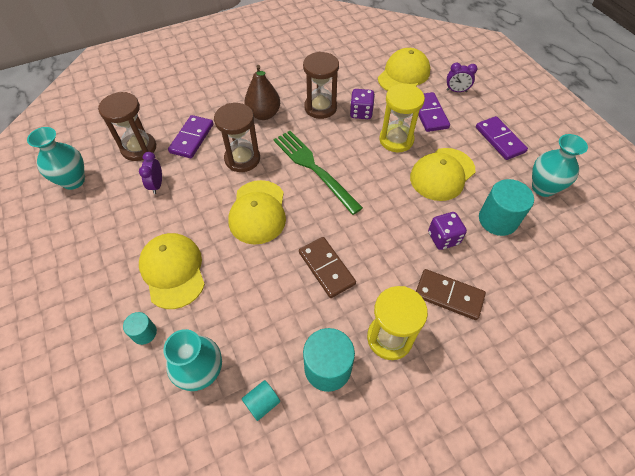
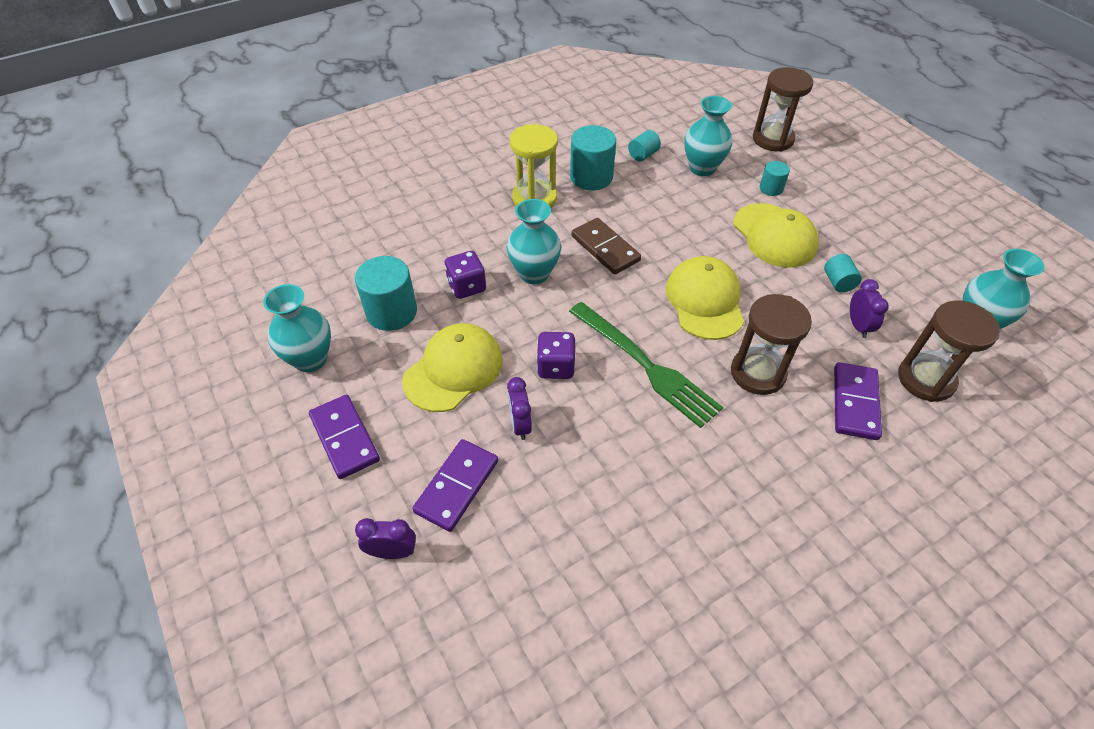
camera: 175 degrees right, 5 degrees down
brown pear [244,65,280,120] -> none
brown hourglass [303,52,339,119] -> brown hourglass moved to [753,67,813,152]
purple dice [350,89,375,119] -> purple dice moved to [537,332,576,379]
yellow cap [378,48,430,91] -> none
yellow hourglass [379,84,425,152] -> purple clock [507,377,532,440]
brown domino [416,269,486,320] -> none
purple domino [418,92,450,132] -> purple domino turned 45 degrees clockwise [412,439,498,532]
none -> turquoise vase [507,199,561,284]
none -> turquoise cylinder [824,254,862,293]

